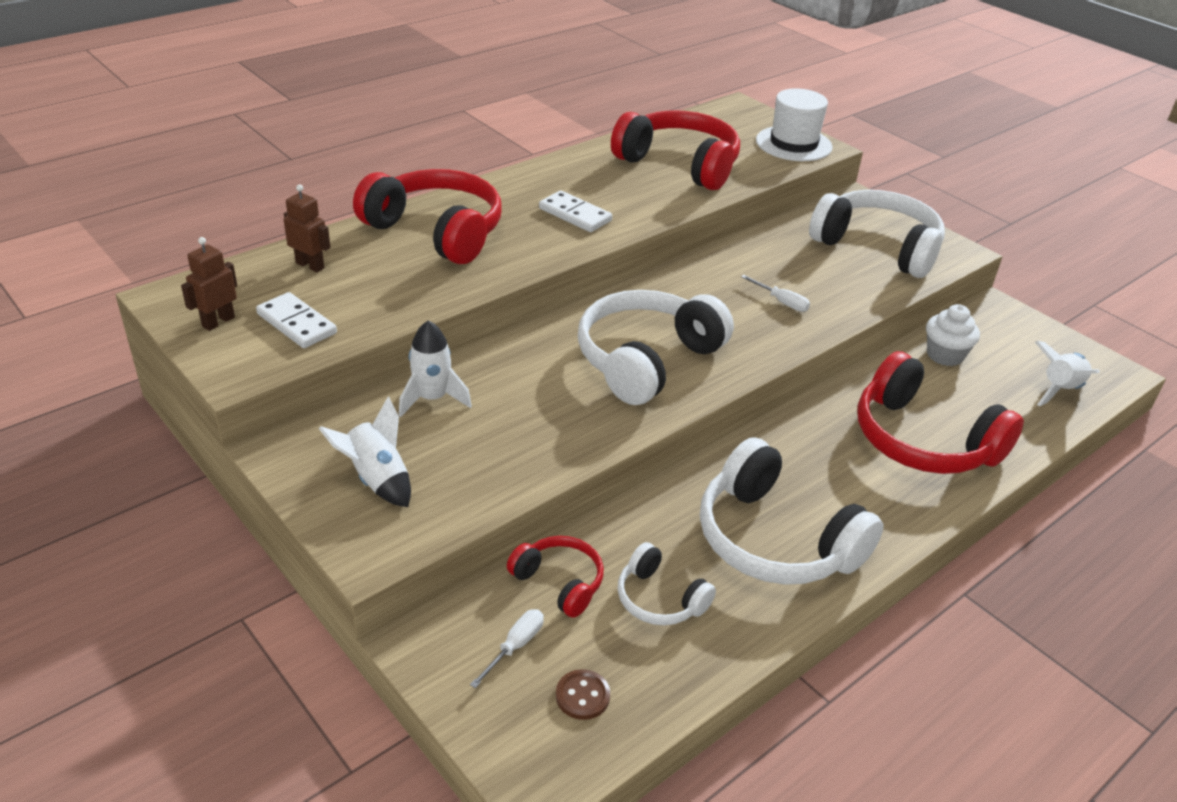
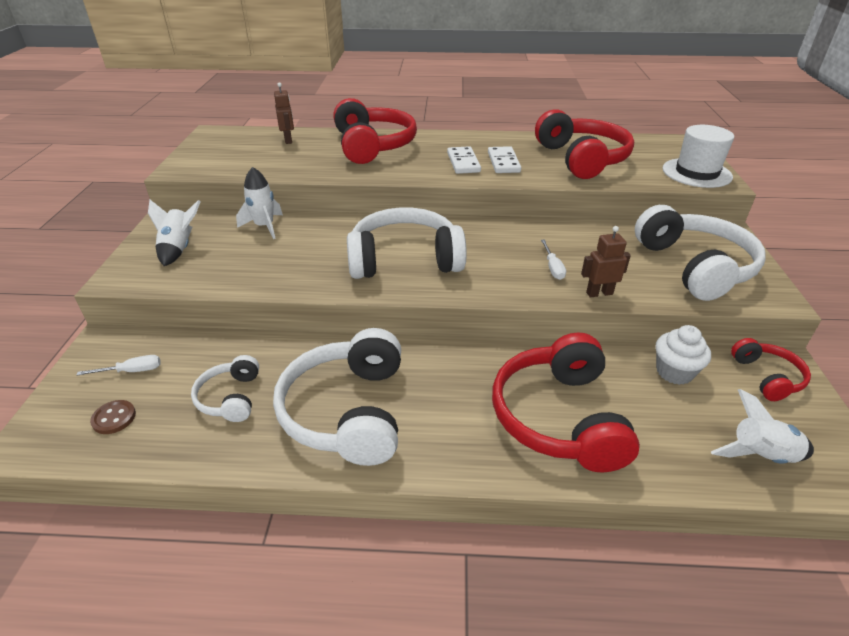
camera: 45 degrees right, 0 degrees up
brown robot [181,237,237,331] -> brown robot moved to [581,226,631,297]
white domino [256,292,337,348] -> white domino moved to [488,146,521,173]
red headphones [507,536,604,618] -> red headphones moved to [731,338,811,401]

